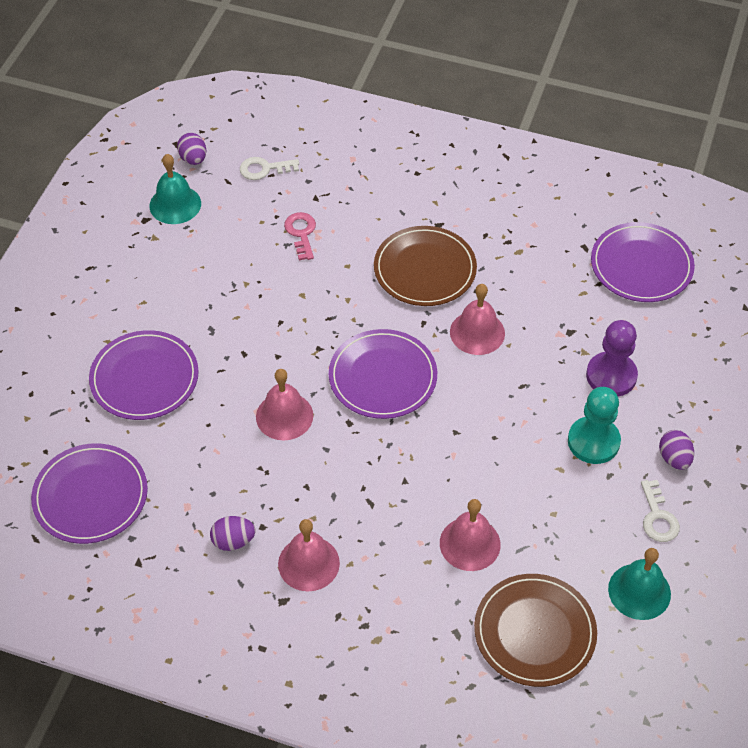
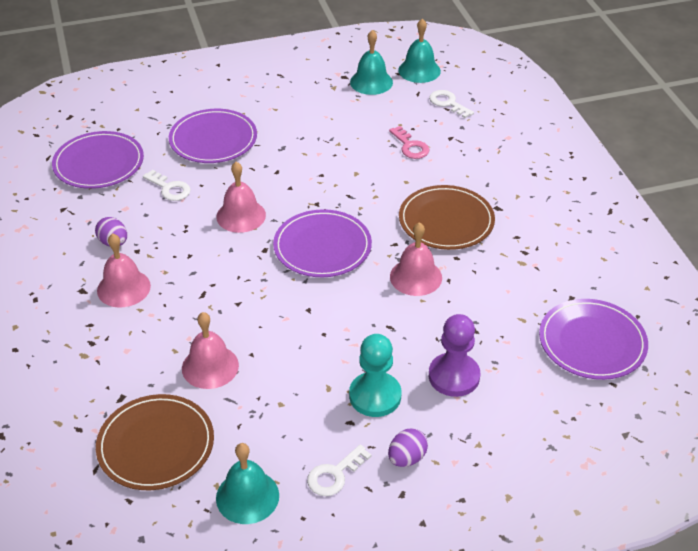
camera: 55 degrees right, 10 degrees down
purple egg [177,133,206,165] -> turquoise bell [398,19,441,83]
pink key [284,212,316,260] -> pink key turned 105 degrees clockwise [389,126,429,159]
none -> white key [143,170,191,201]

